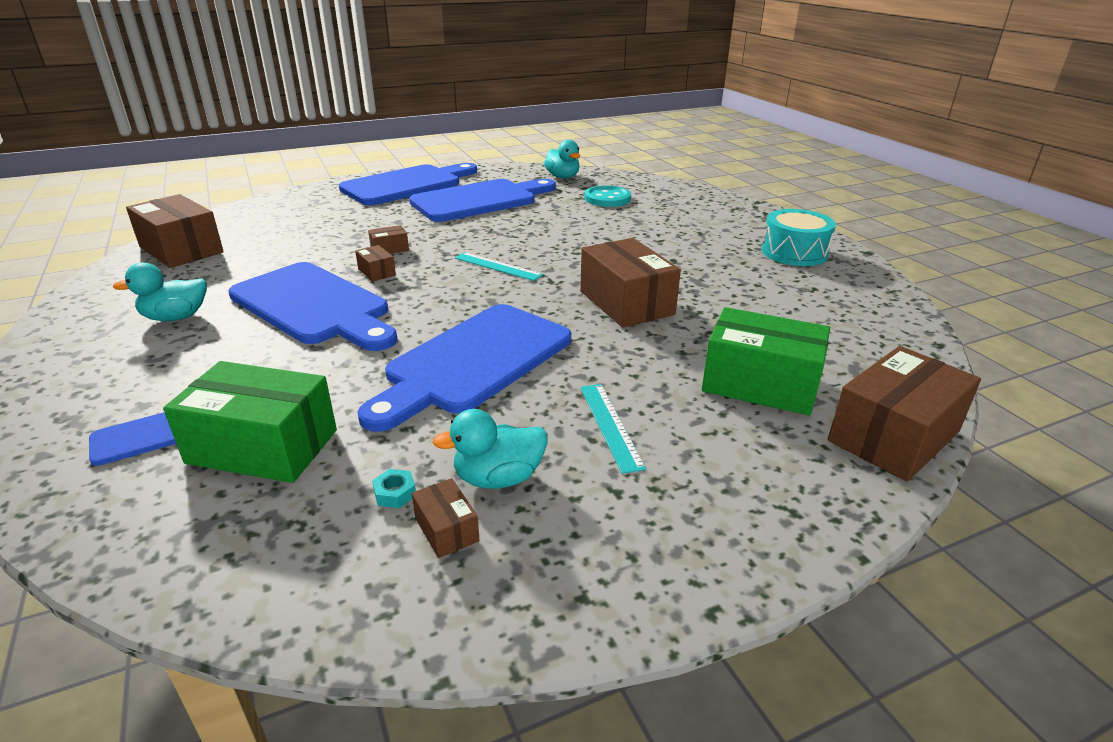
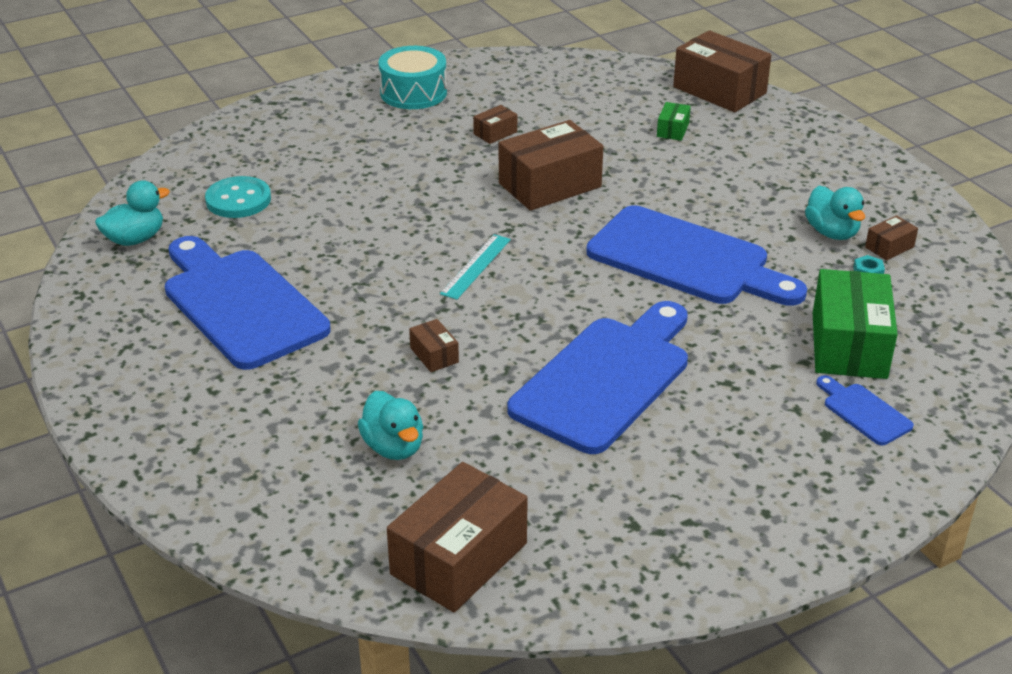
camera: 95 degrees left, 5 degrees up
turquoise duck [112,263,207,321] -> turquoise duck moved to [358,391,423,460]
blue cutting board [339,163,477,205] -> none
brown box [355,245,396,282] -> brown box moved to [473,105,517,144]
turquoise ruler [580,384,646,474] -> none
green box [702,307,830,416] -> green box [657,102,691,141], size x0.45

